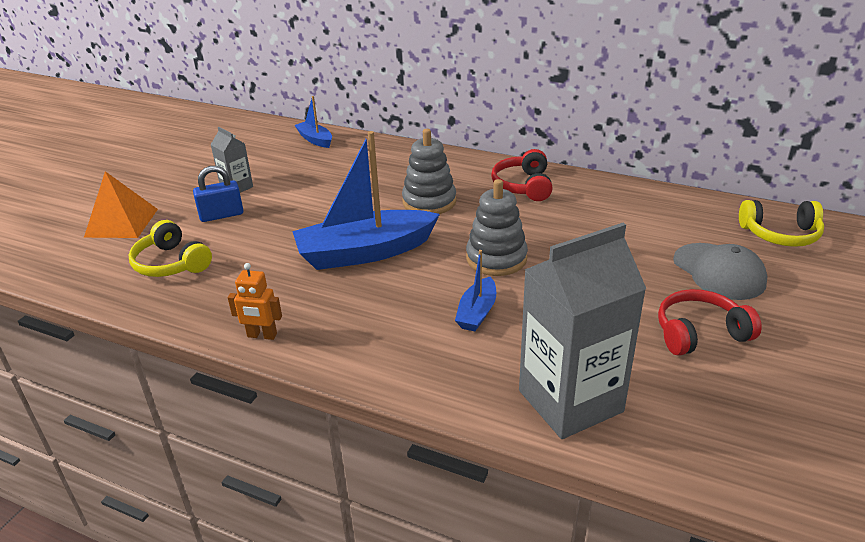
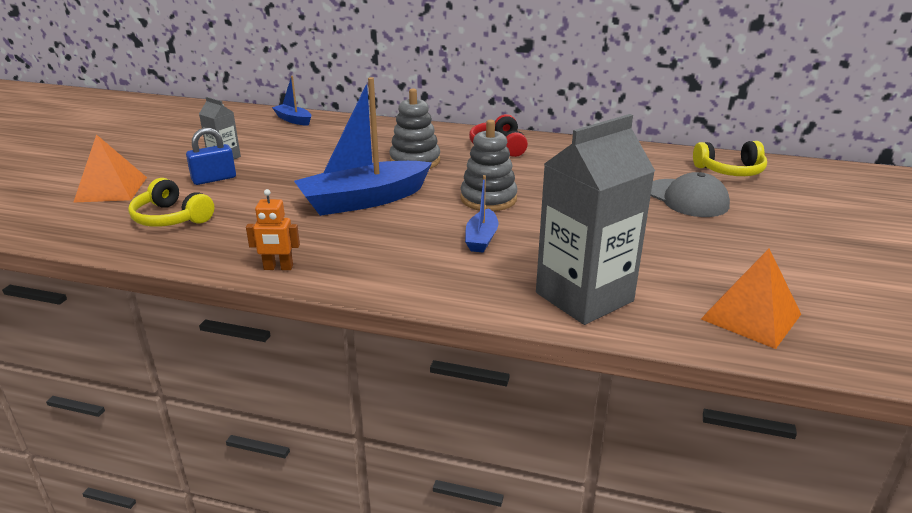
camera: 10 degrees left, 5 degrees down
red headphones [658,289,762,356] -> none
none -> orange pyramid [701,249,801,349]

